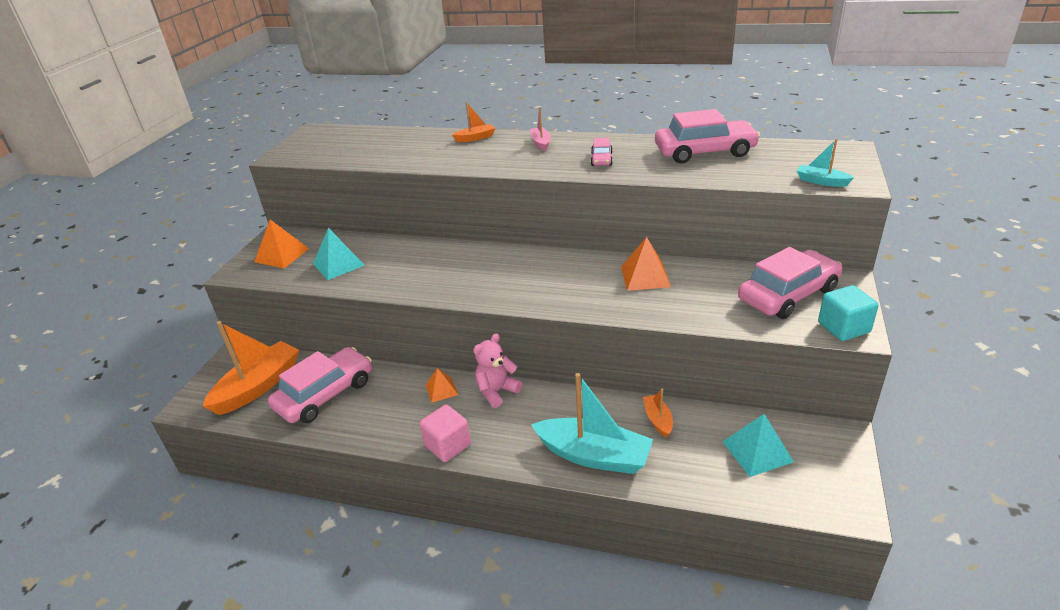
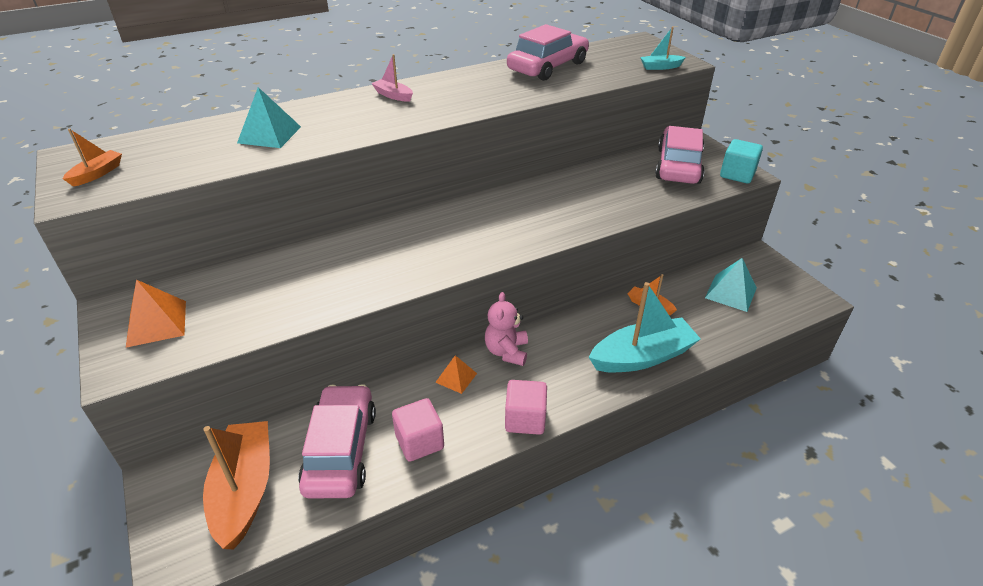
camera: 45 degrees left, 5 degrees up
turquoise pyramid [313,228,365,280] -> turquoise pyramid moved to [237,87,301,148]
orange boat [452,102,495,142] -> orange boat moved to [63,129,122,187]
pink car [591,138,613,166] -> none
orange pyramid [621,237,671,291] -> none
none -> pink cube [392,398,444,462]

